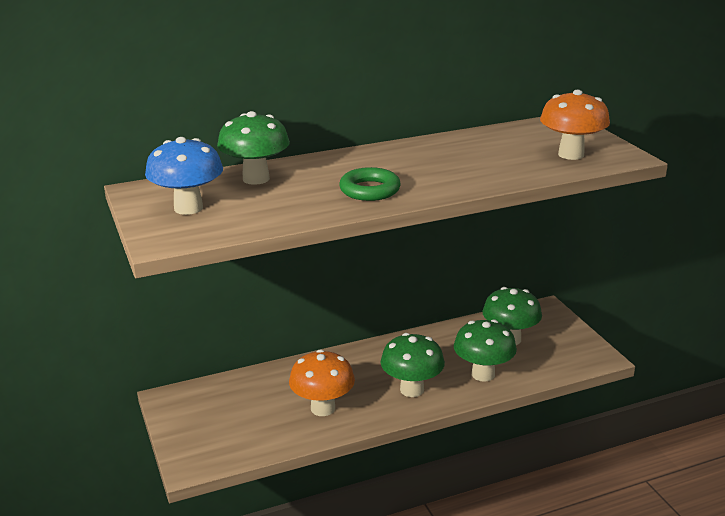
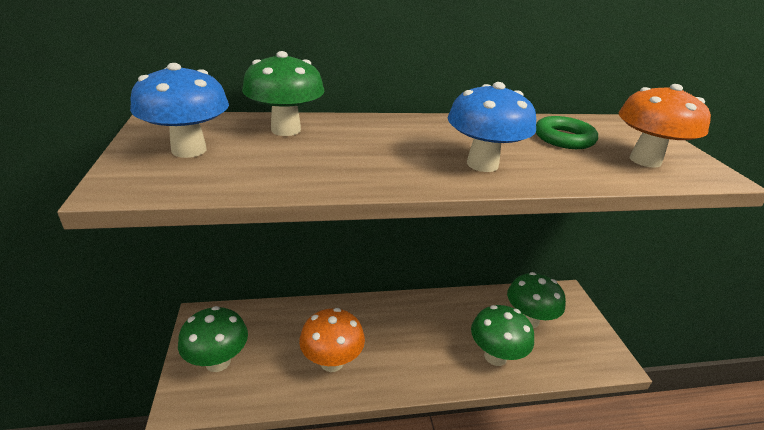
camera: 10 degrees right, 5 degrees up
green ring [339,167,401,201] -> green ring moved to [536,116,598,149]
green mushroom [381,333,445,397] -> green mushroom moved to [178,306,248,372]
none -> blue mushroom [448,82,536,172]

